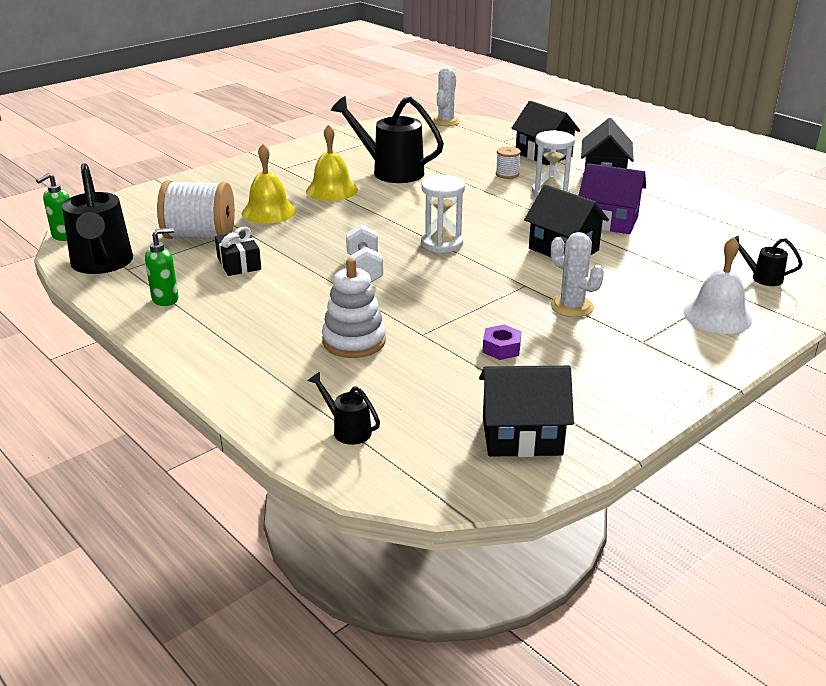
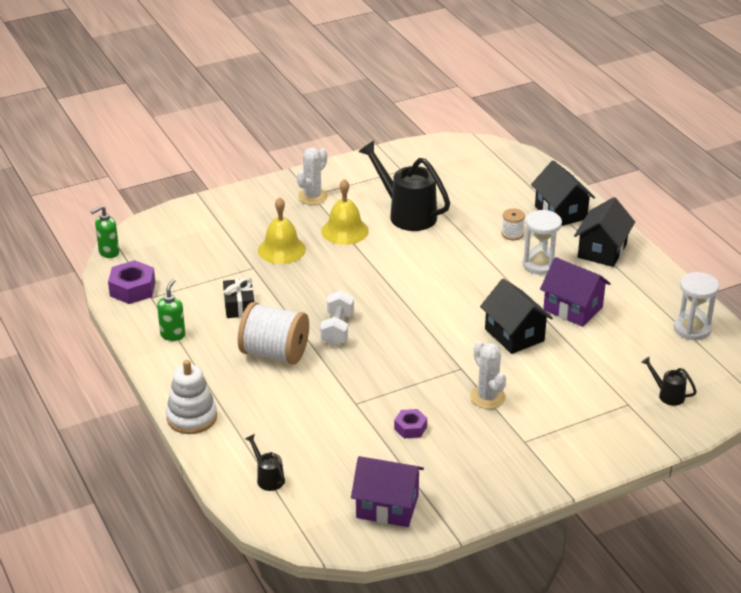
camera: 15 degrees right, 5 degrees up
black watering can [62,163,133,274] -> purple nut [108,260,155,304]
green soap dispenser [145,228,179,306] -> green soap dispenser turned 60 degrees counterclockwise [157,279,185,341]
white spool [157,180,235,239] -> white spool moved to [238,302,309,365]
white stacking toy [322,258,386,358] -> white stacking toy moved to [166,360,217,434]
white hourglass [421,175,465,253] -> white hourglass moved to [674,272,719,340]
white cactus [432,67,460,126] -> white cactus moved to [297,147,328,205]
black house [479,365,574,457] -> purple house [351,456,424,527]
white bell [683,237,753,334] -> none

